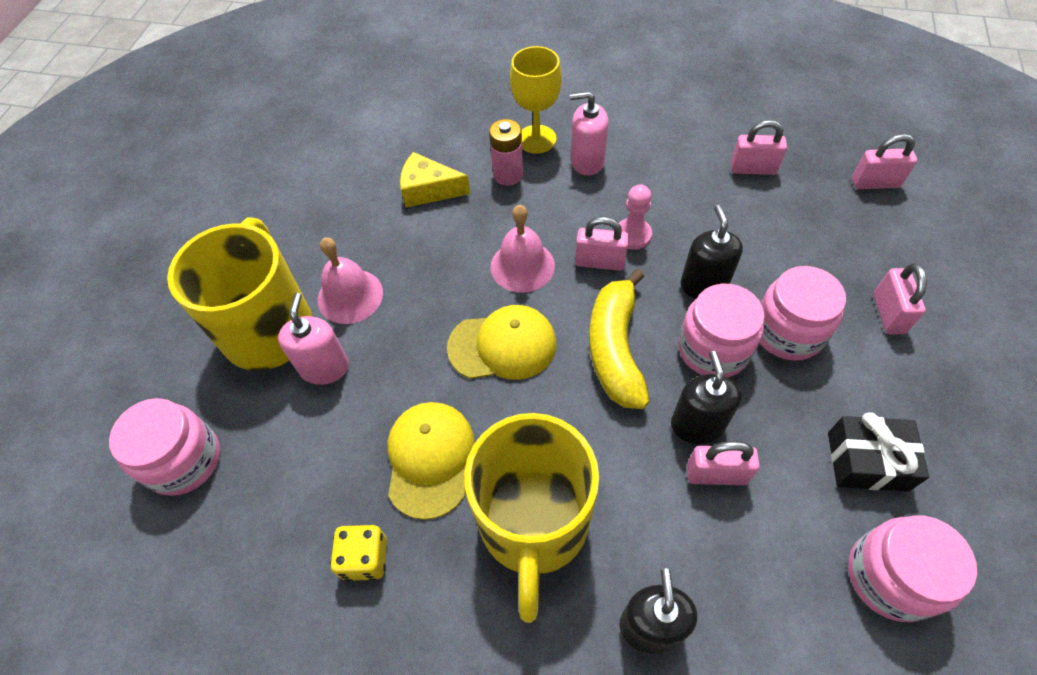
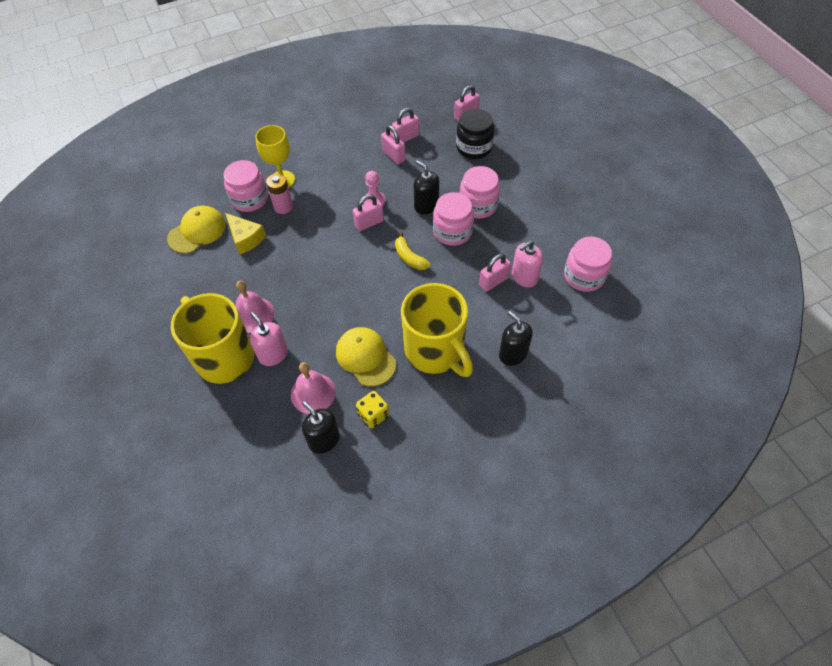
camera: 40 degrees left, 0 degrees up
pink jar [109,398,220,496] -> pink jar moved to [224,160,268,212]
yellow cheese [400,152,470,207] -> yellow cheese turned 105 degrees counterclockwise [225,213,266,255]
yellow cap [447,305,556,380] -> yellow cap moved to [167,206,226,254]
pink bell [491,205,555,293] -> pink bell moved to [291,362,336,414]
pink soap dispenser [570,92,608,176] -> pink soap dispenser moved to [512,240,543,287]
yellow banana [589,269,650,409] -> yellow banana [395,232,431,270], size x0.59
black soap dispenser [671,351,741,444] -> black soap dispenser moved to [302,401,340,454]
black gift [828,412,929,492] -> none
pink padlock [873,264,927,335] -> pink padlock moved to [381,125,406,164]
none -> black jar [456,109,494,159]

